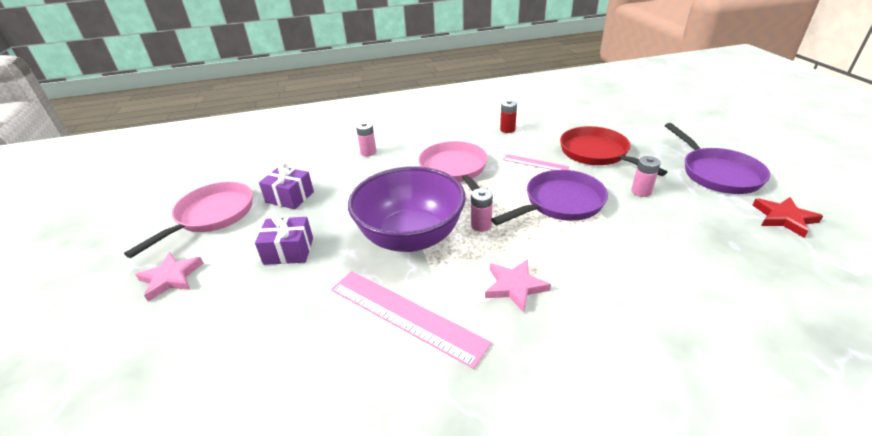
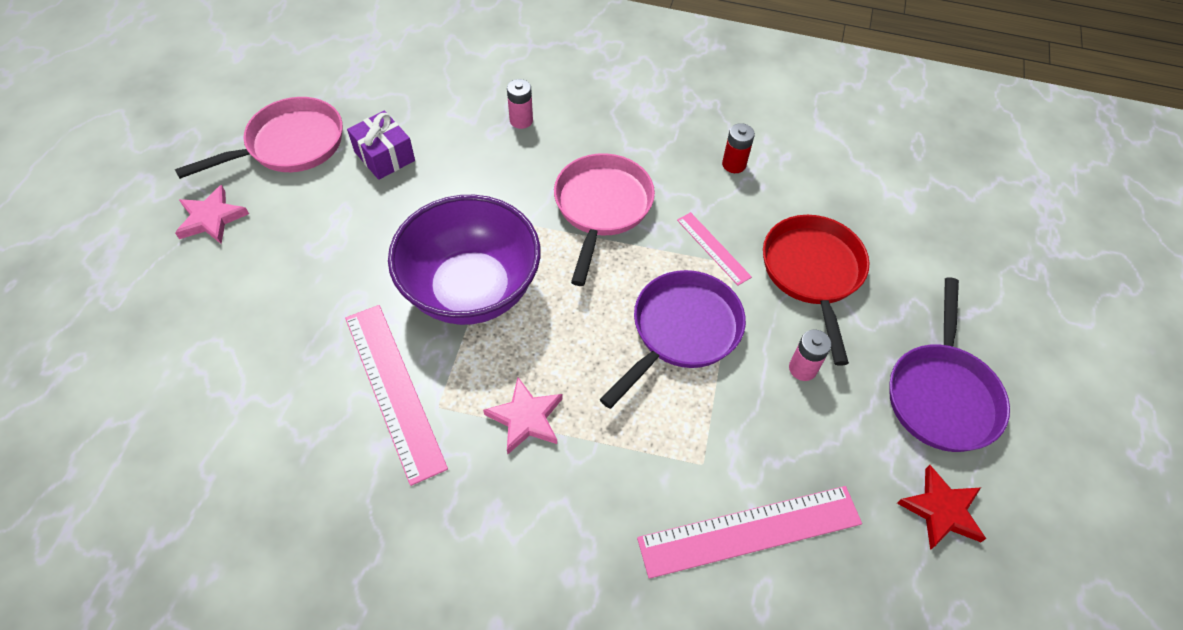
camera: 25 degrees right, 20 degrees up
purple gift [255,213,313,265] -> none
pink battery [471,188,493,232] -> none
purple pan [491,170,608,225] -> purple pan turned 45 degrees counterclockwise [600,270,746,409]
none -> pink ruler [637,486,862,579]

